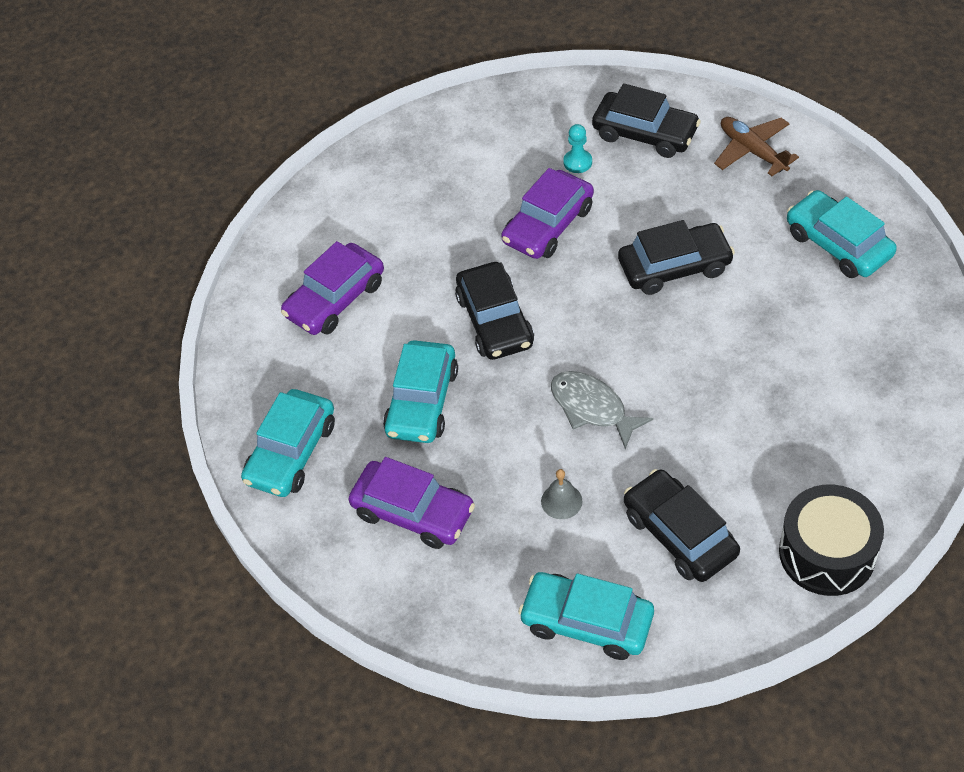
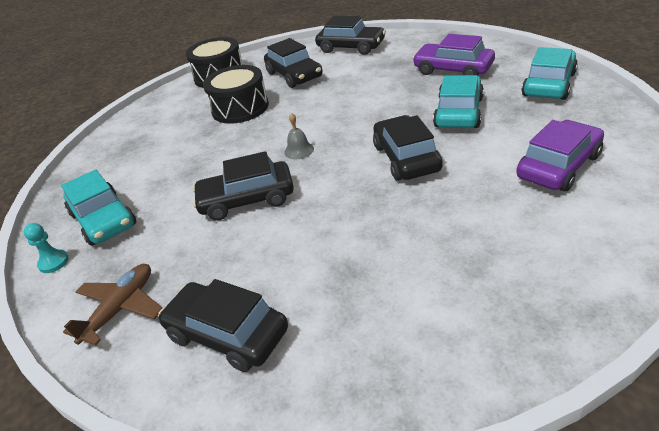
camera: 175 degrees left, 15 degrees down
purple car [501,168,594,259] -> none
turquoise car [518,572,654,660] -> black car [315,16,386,55]
grey bell [541,469,583,519] -> grey bell moved to [284,113,314,159]
grey fish [551,371,653,449] -> none
turquoise pawn [563,124,592,173] -> turquoise pawn moved to [24,223,69,273]
brown plane [714,117,799,176] -> brown plane turned 120 degrees counterclockwise [63,264,162,345]
none -> black drum [203,65,269,124]

